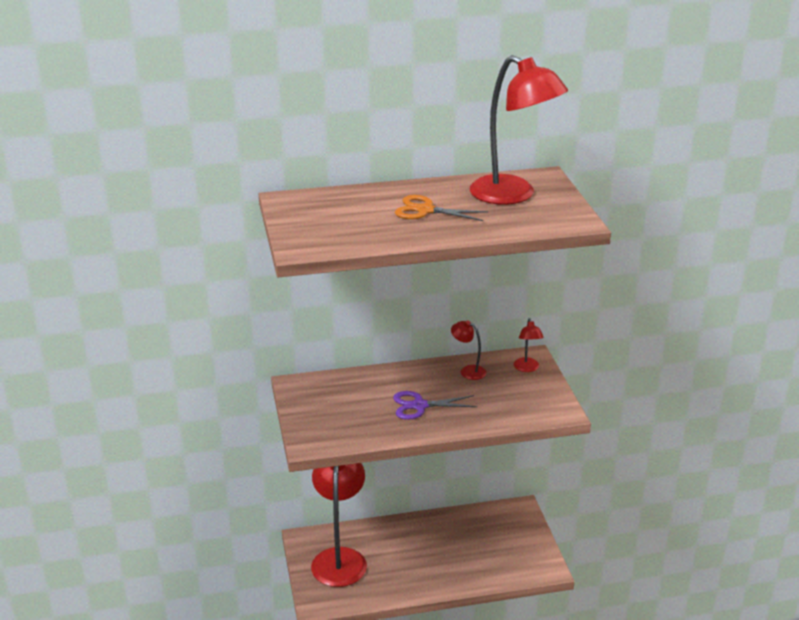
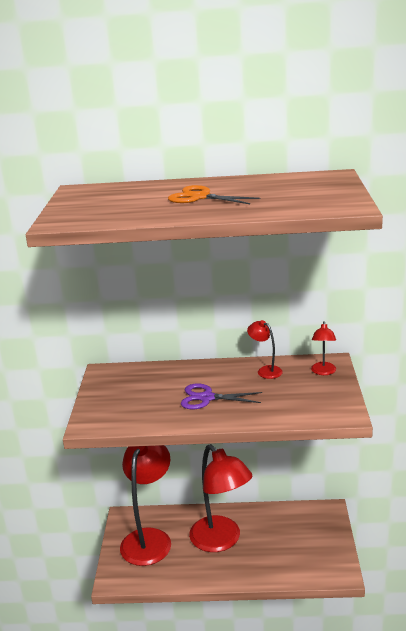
camera: 15 degrees right, 5 degrees down
red lamp [470,55,568,205] -> red lamp moved to [189,444,252,552]

